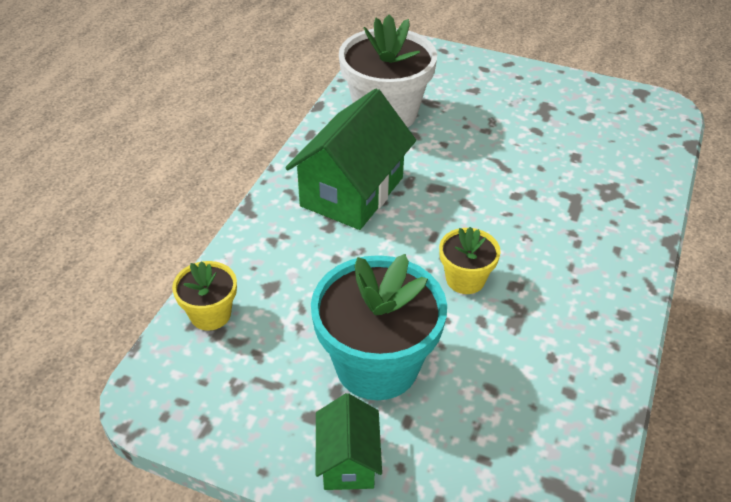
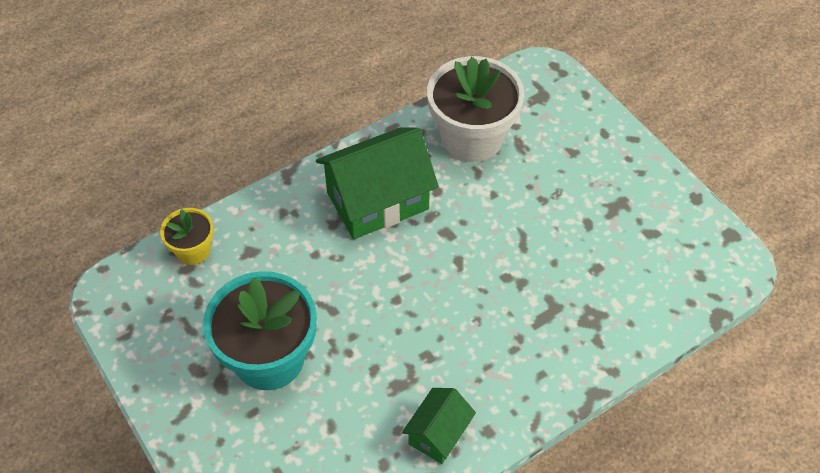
camera: 35 degrees right, 10 degrees up
green house [315,393,382,490] -> green house moved to [402,388,476,464]
yellow flower pot [439,227,501,294] -> none

